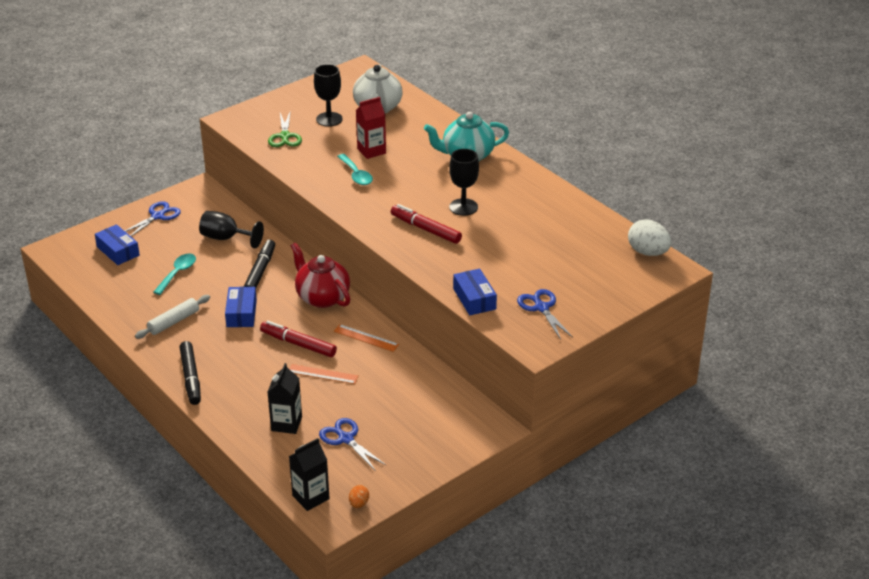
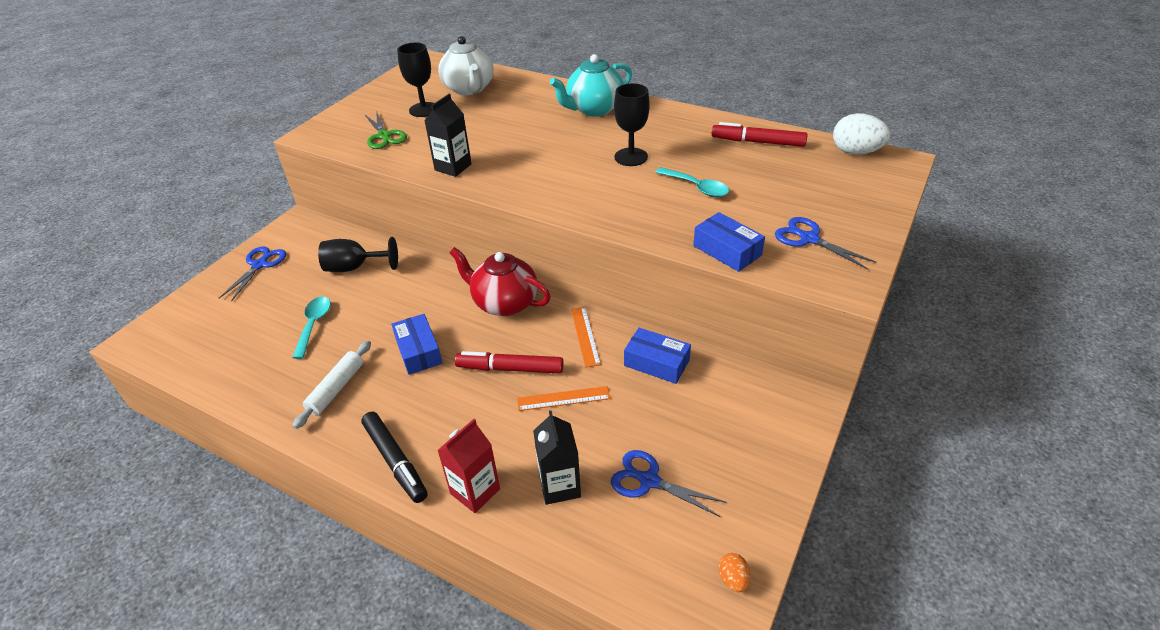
camera: 20 degrees left, 5 degrees up
blue box [95,224,140,265] -> blue box moved to [624,328,691,384]
black marker [243,240,275,288] -> none
black carton [289,438,330,511] -> black carton moved to [424,94,472,177]
orange ruler [334,324,399,352] -> orange ruler turned 75 degrees clockwise [571,307,601,368]
turquoise spoon [337,154,373,185] -> turquoise spoon moved to [655,167,729,197]
red carton [356,97,386,159] -> red carton moved to [437,419,500,513]
red marker [391,204,462,244] -> red marker moved to [711,122,808,147]

